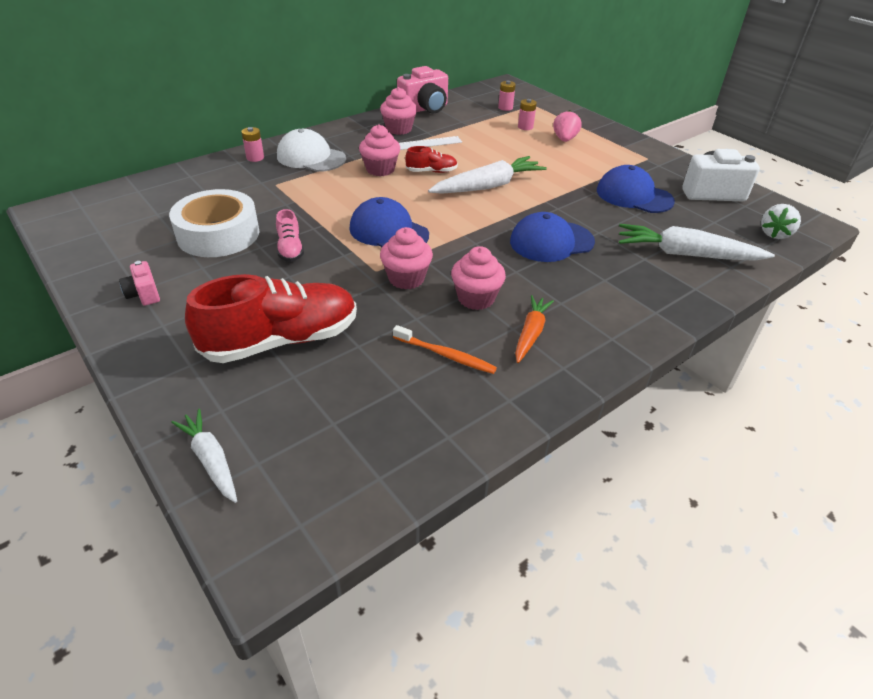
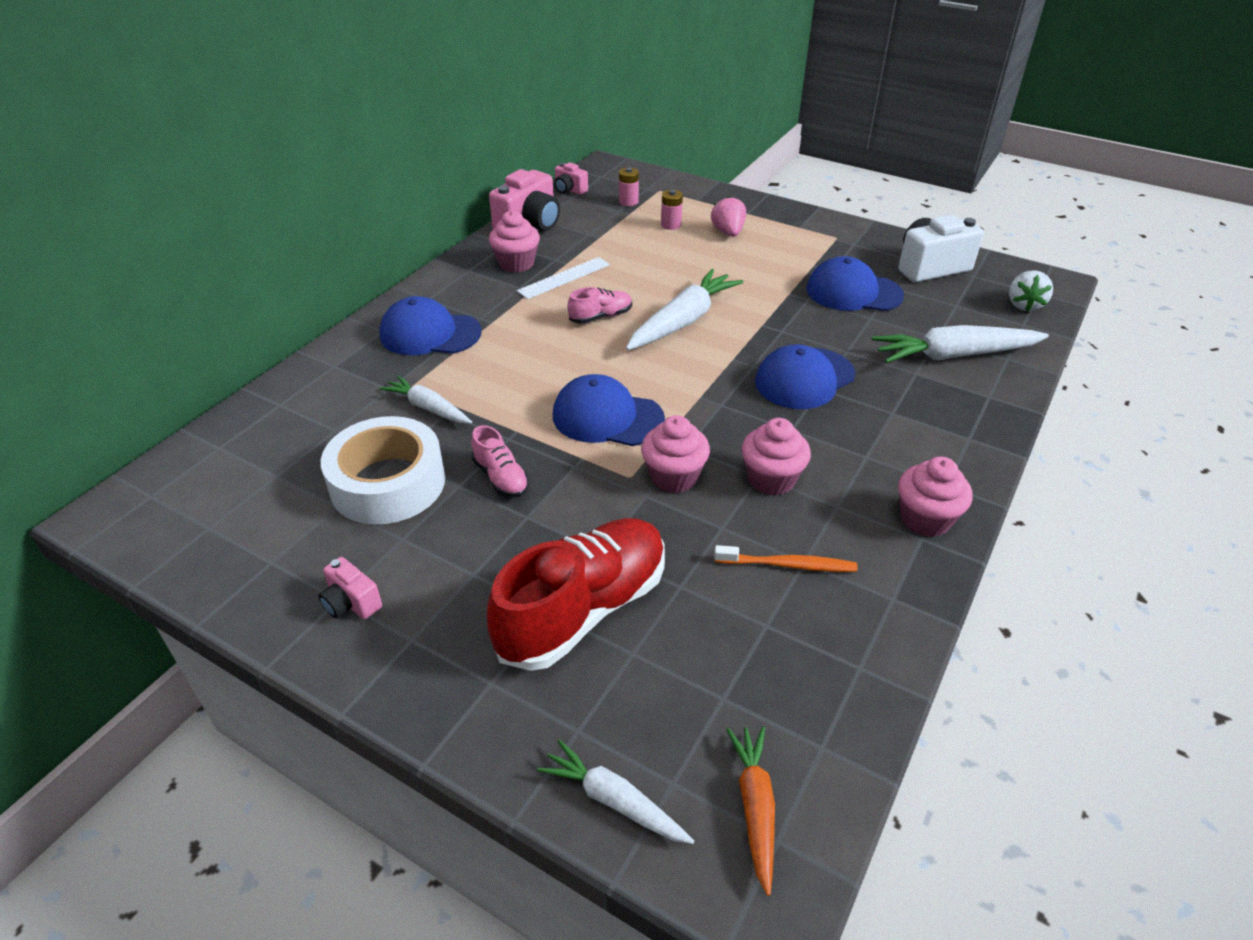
camera: 20 degrees left, 0 degrees up
pink battery [241,127,264,162] -> none
white cap [277,129,346,172] -> blue cap [379,296,482,355]
pink cupcake [359,124,400,176] -> pink cupcake moved to [898,457,973,537]
red shoe [405,146,458,173] -> pink shoe [567,287,632,324]
orange carrot [515,295,554,363] -> orange carrot moved to [726,727,775,896]
none -> white carrot [379,375,472,424]
none -> pink camera [554,162,588,195]

